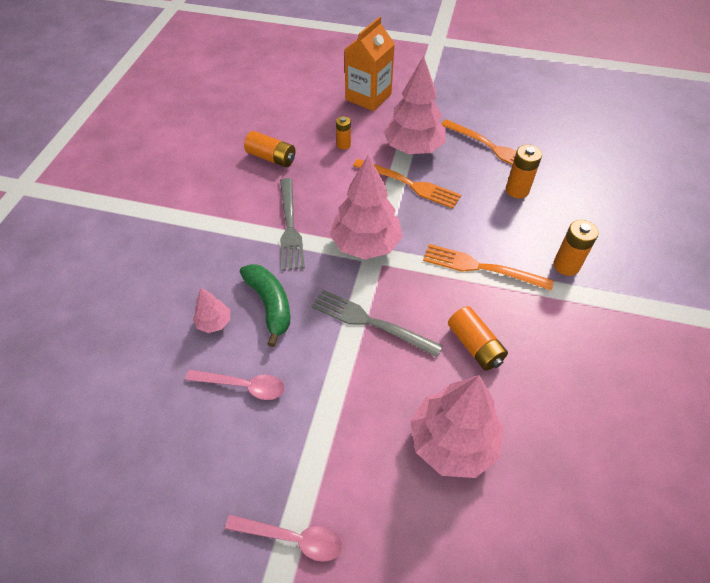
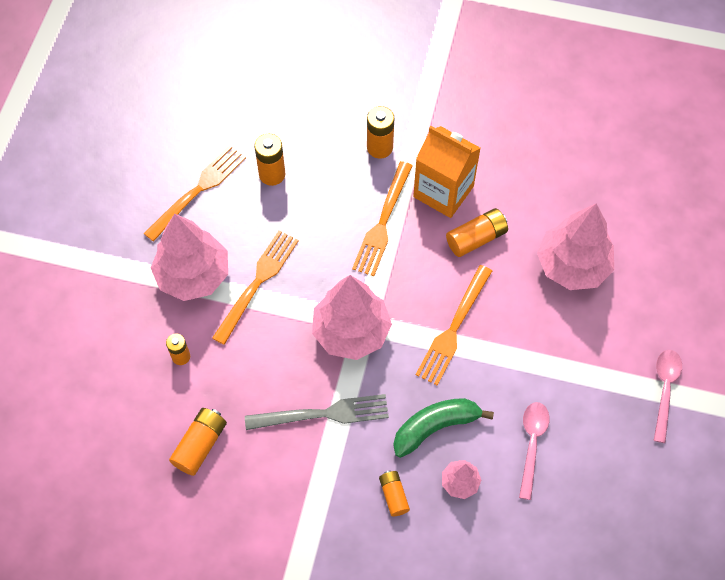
camera: 90 degrees left, 10 degrees up
grey fork [311,290,443,357] -> orange fork [416,265,492,385]
orange carton [344,17,395,111] -> orange carton moved to [413,126,481,218]
none -> orange battery [379,470,410,516]

